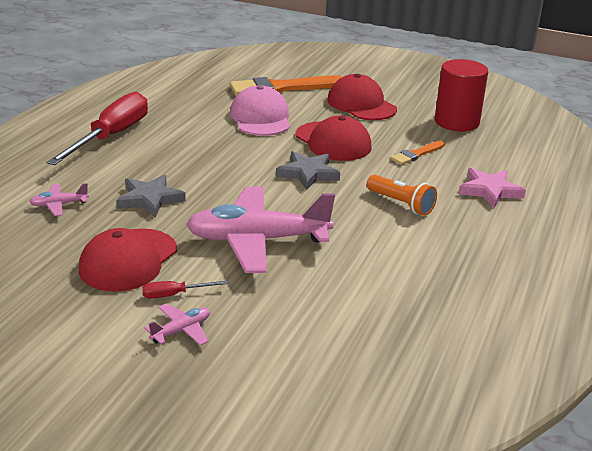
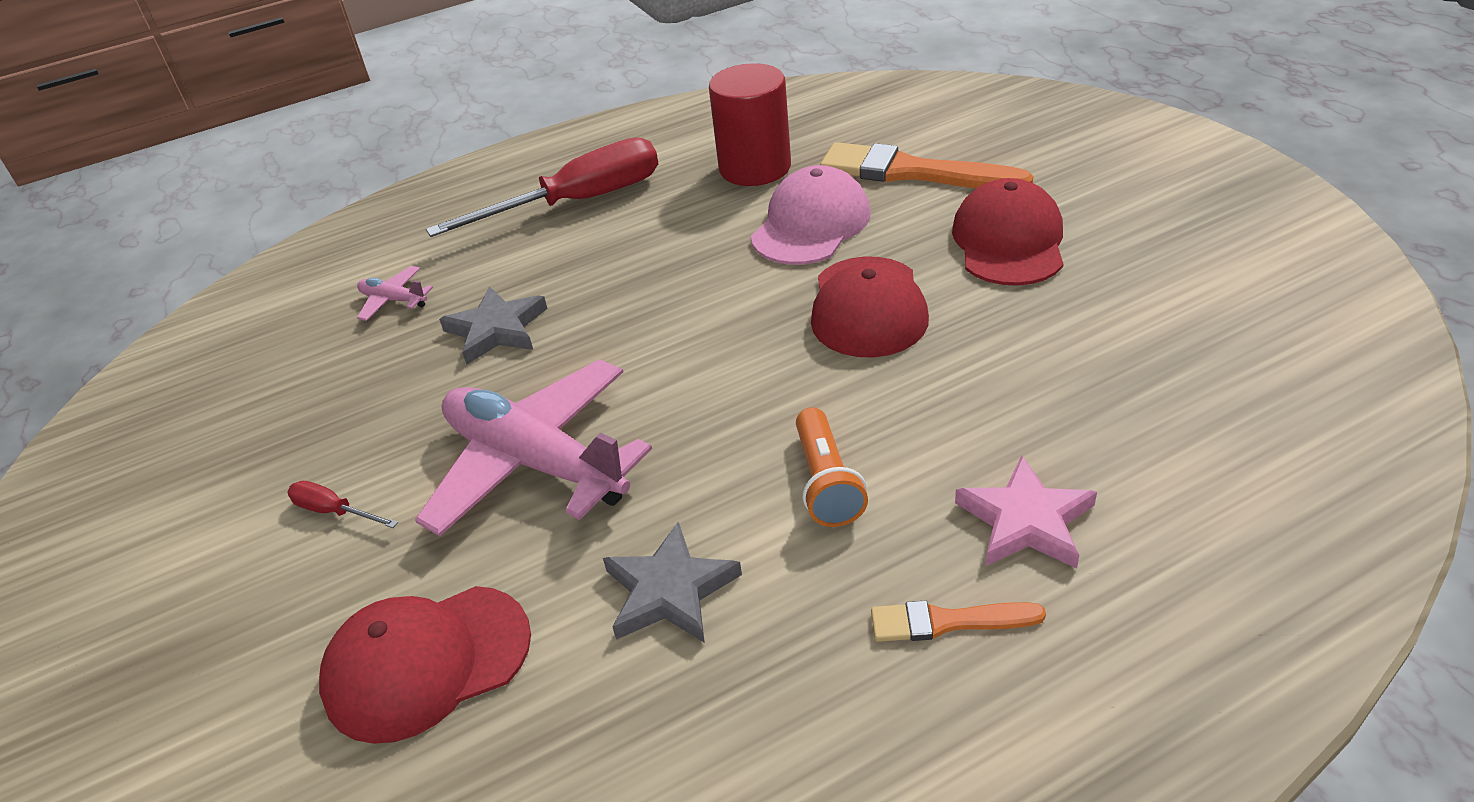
camera: 45 degrees right, 10 degrees up
red cap [79,228,177,292] -> red cap moved to [319,586,531,744]
pink plane [144,304,210,346] -> none
grey star [276,151,340,190] -> grey star moved to [603,521,742,643]
orange brush [390,141,445,165] -> orange brush moved to [871,601,1046,642]
red cylinder [435,59,488,132] -> red cylinder moved to [709,63,791,186]

